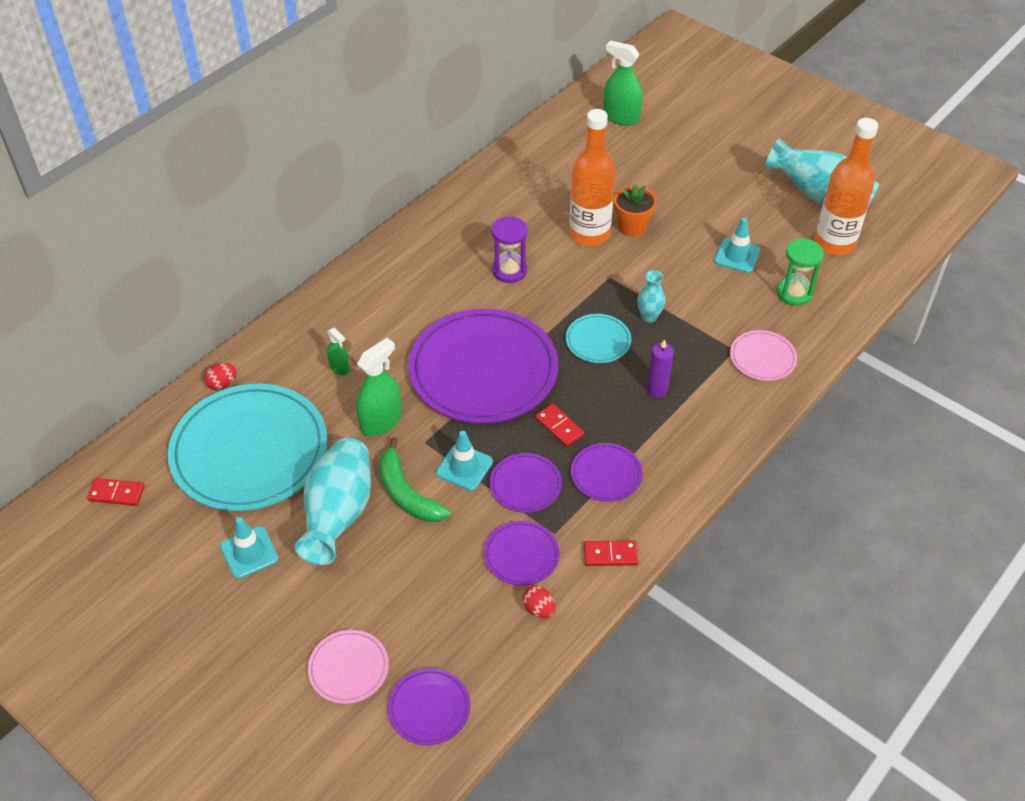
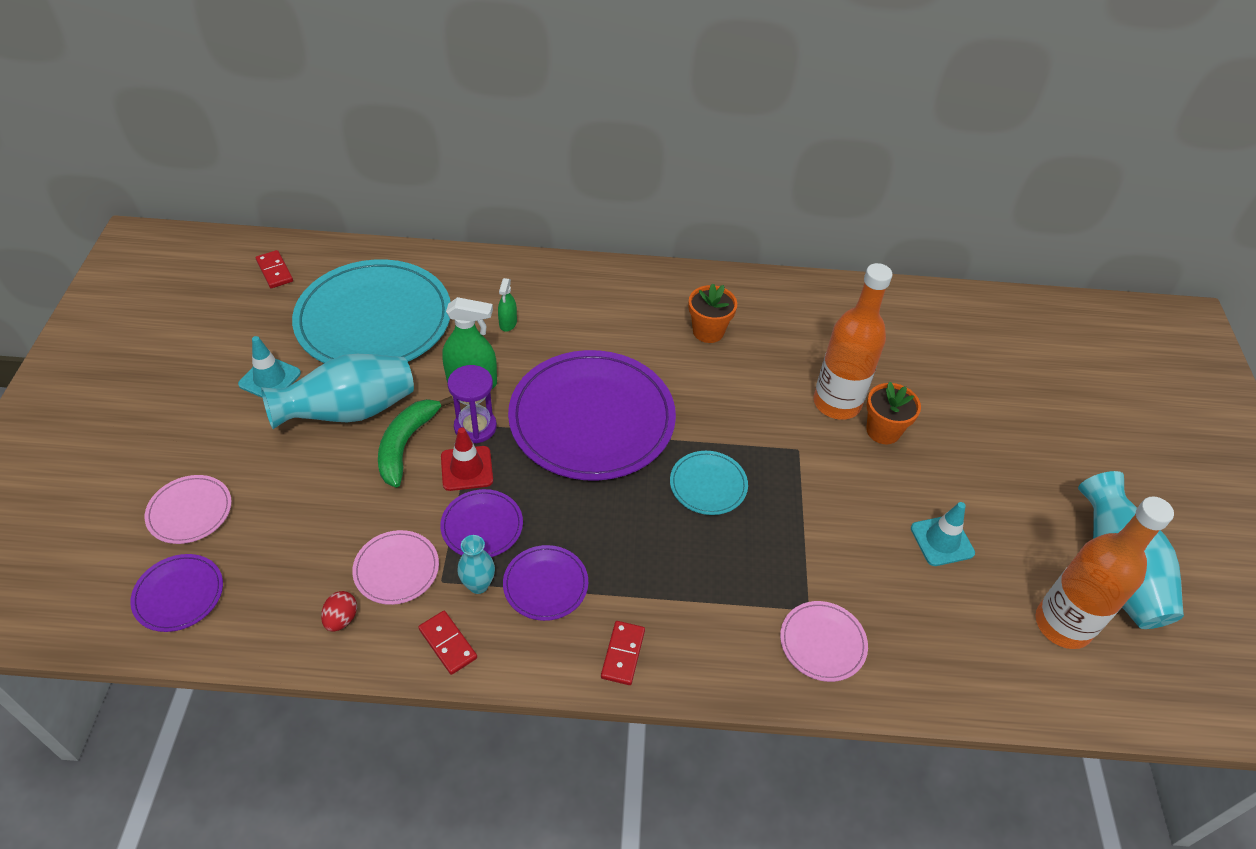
camera: 50 degrees right, 0 degrees up
red egg [204,363,236,390] -> none
turquoise traffic cone [436,431,493,491] -> red traffic cone [441,427,493,491]
purple plate [484,521,559,586] -> pink plate [352,530,439,605]
purple hourglass [492,216,528,283] -> purple hourglass moved to [448,365,497,443]
red domino [535,404,584,447] -> red domino moved to [601,621,645,685]
green spray bottle [603,41,642,126] -> none
turquoise vase [637,270,665,323] -> turquoise vase moved to [458,535,495,594]
purple candle [647,339,674,398] -> none
green hourglass [777,238,824,306] -> none
none -> orange flower pot [688,284,737,343]

